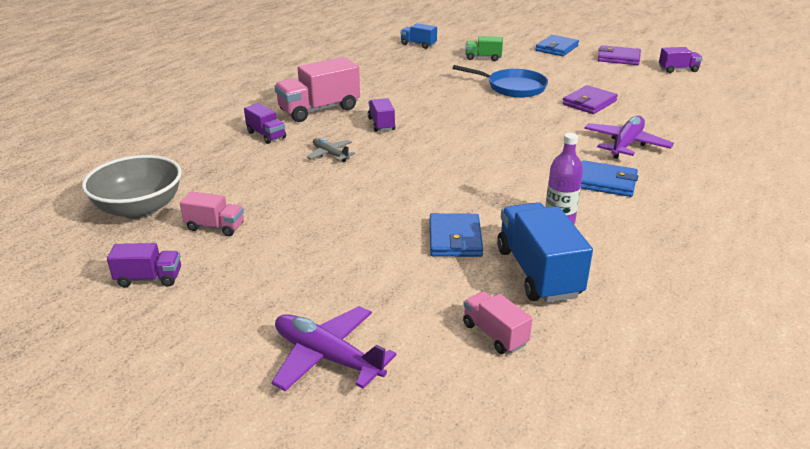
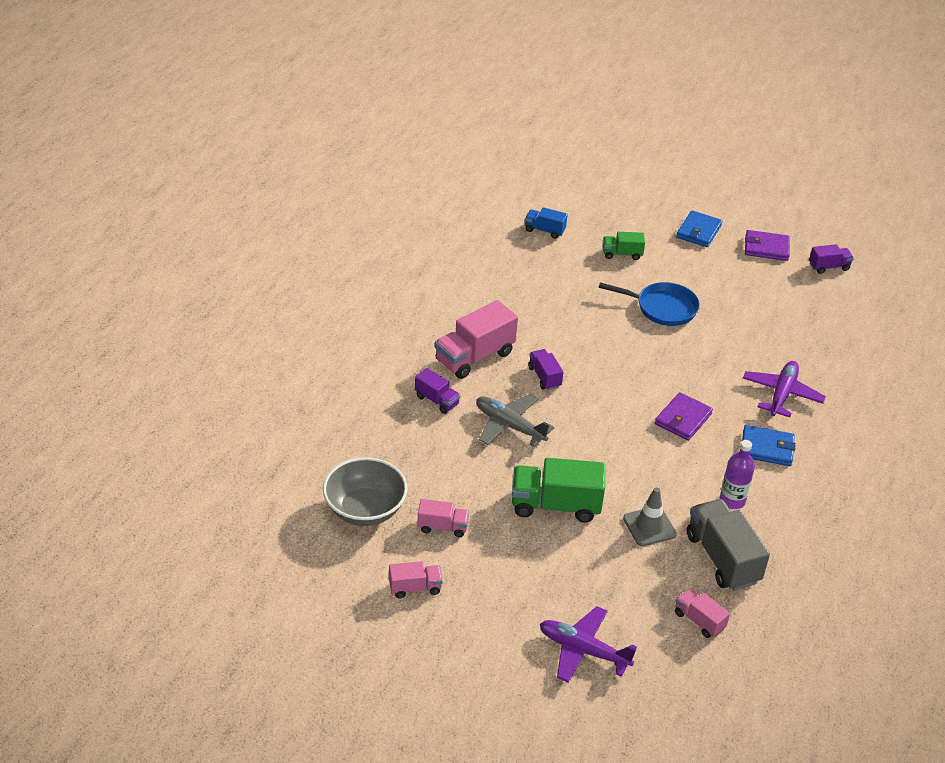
camera: 10 degrees left, 10 degrees up
purple truck [107,243,181,287] -> pink truck [389,561,443,598]
grey plane [307,138,355,162] -> grey plane [476,394,554,447], size x1.69
blue wallet [430,213,483,257] -> grey traffic cone [623,487,677,546]
blue truck [497,202,593,303] -> grey truck [687,499,770,591]
purple wallet [563,85,618,114] -> purple wallet moved to [655,392,713,441]
none -> green truck [512,458,605,523]

